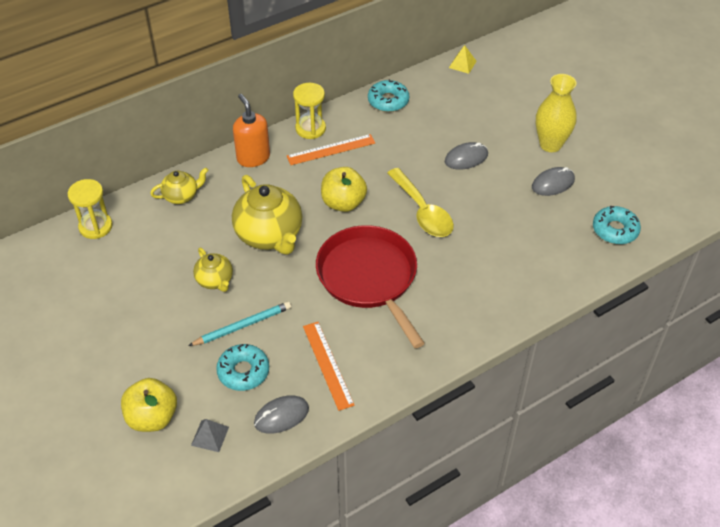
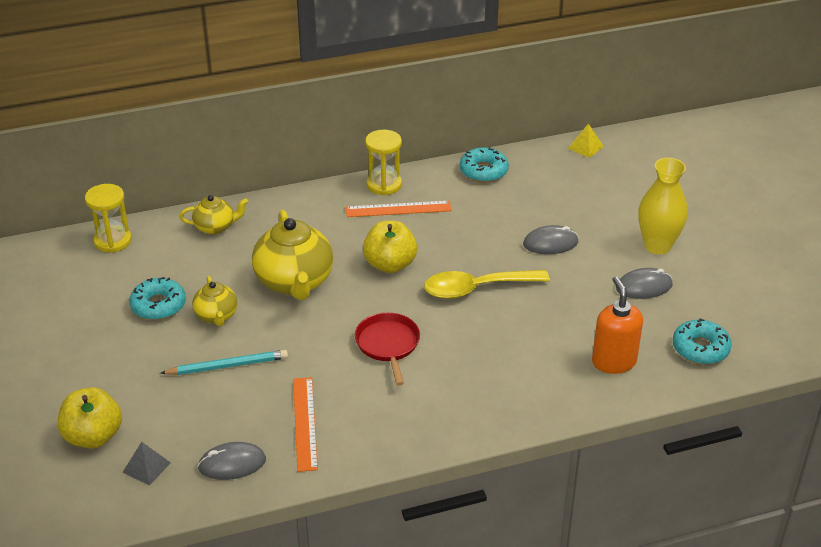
camera: 15 degrees right, 10 degrees down
turquoise donut [216,344,269,391] -> turquoise donut moved to [129,277,186,320]
orange soap dispenser [233,94,270,167] -> orange soap dispenser moved to [592,276,643,374]
red pan [316,225,425,348] -> red pan [355,313,420,386], size x0.55
yellow spoon [387,168,454,237] -> yellow spoon turned 90 degrees clockwise [424,270,550,299]

